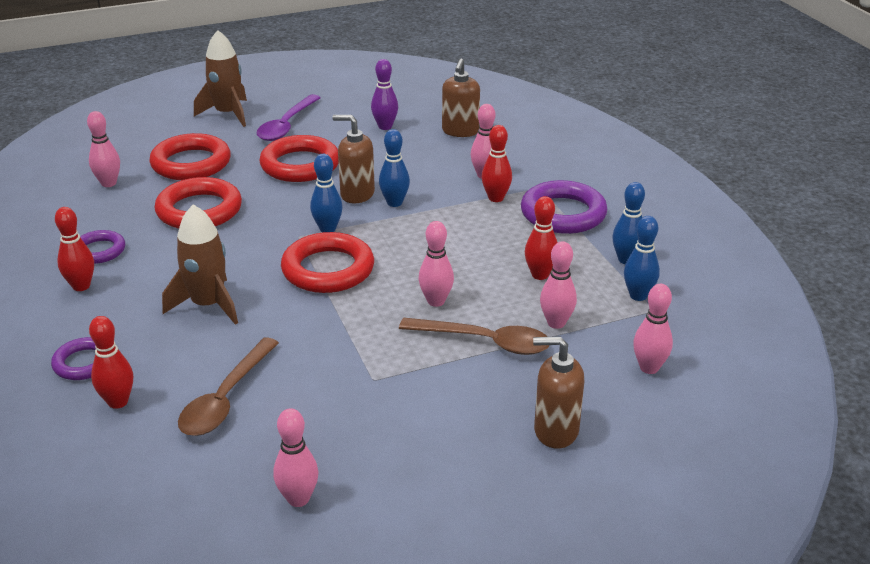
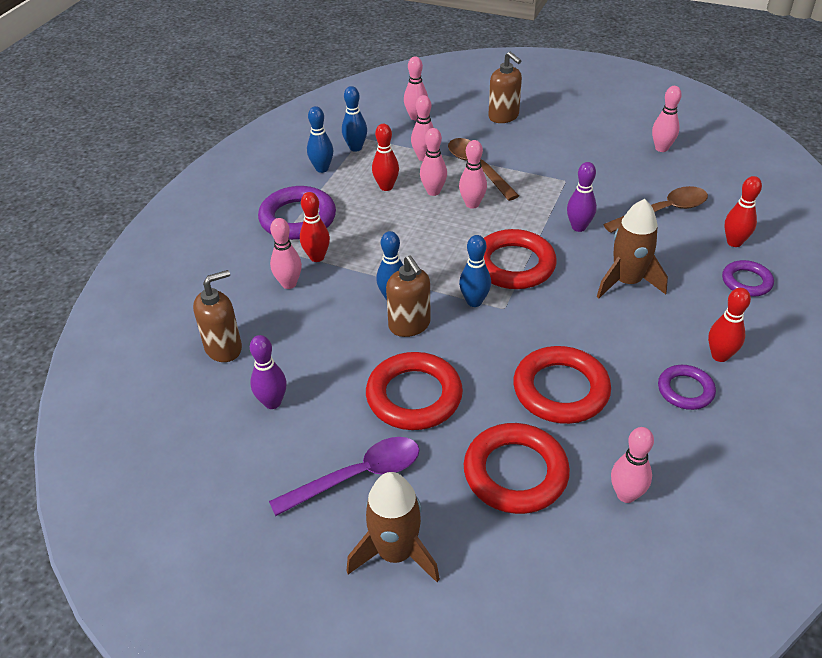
camera: 135 degrees left, 10 degrees up
none -> pink bowling pin [420,128,447,196]
none -> purple bowling pin [567,162,597,232]

